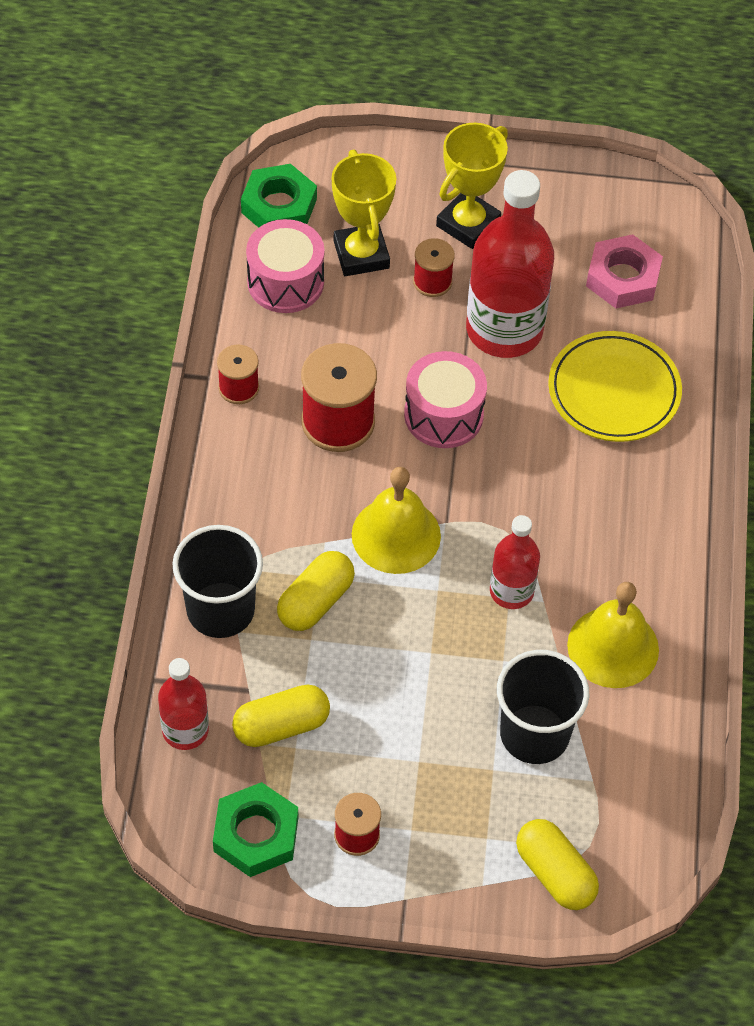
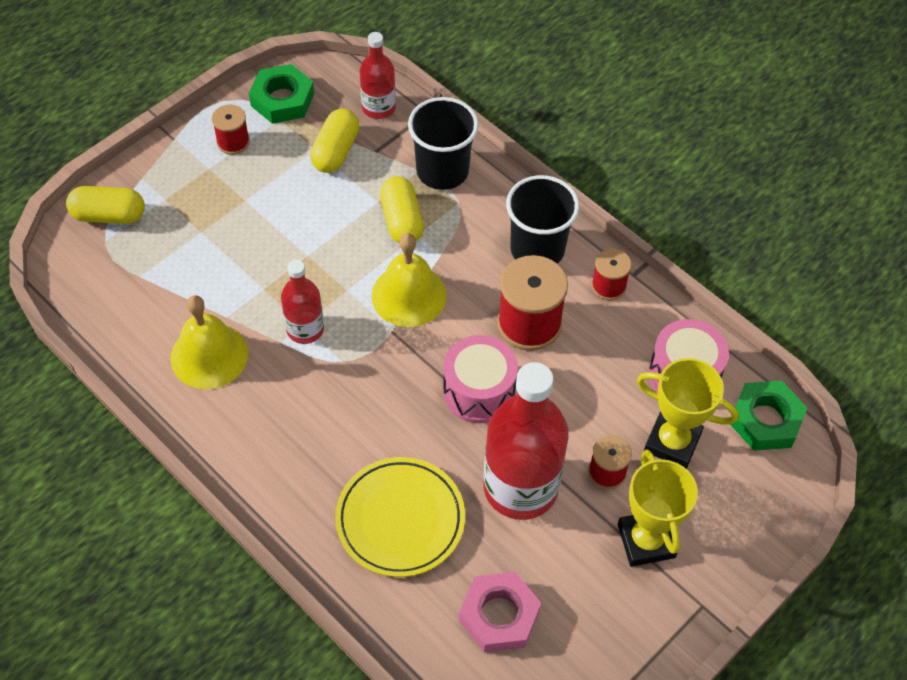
camera: 130 degrees right, 0 degrees up
black cup [497,650,589,764] -> black cup moved to [506,175,579,264]

